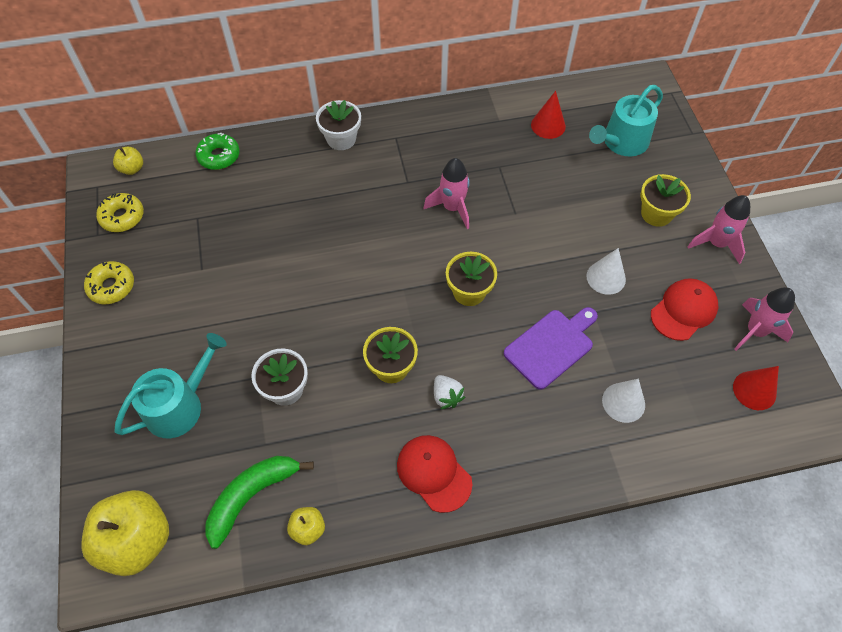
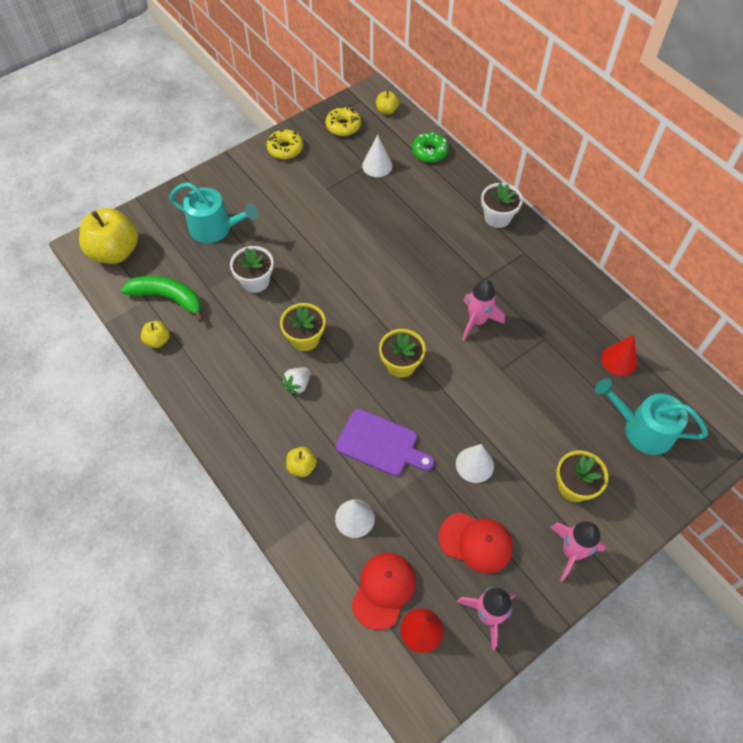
camera: 65 degrees right, 0 degrees up
red cap [397,435,472,513] -> red cap moved to [351,553,416,630]
none -> yellow apple [286,447,317,477]
none -> white cone [362,135,393,177]

